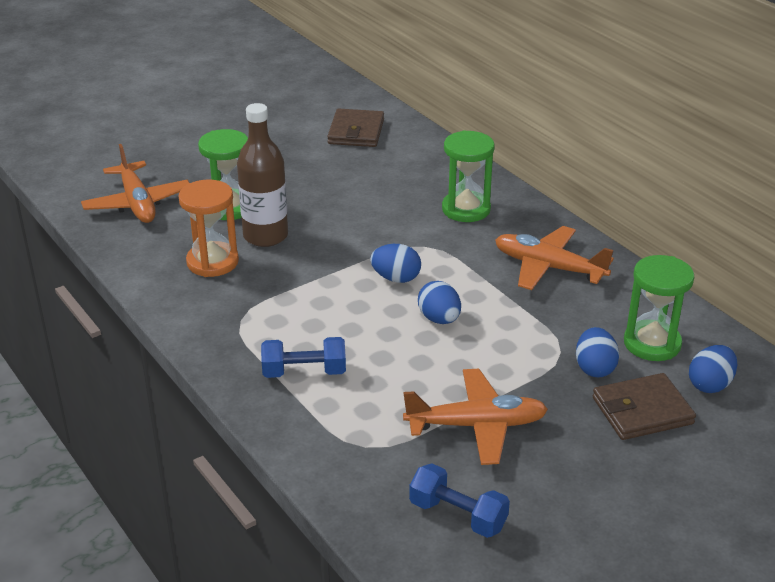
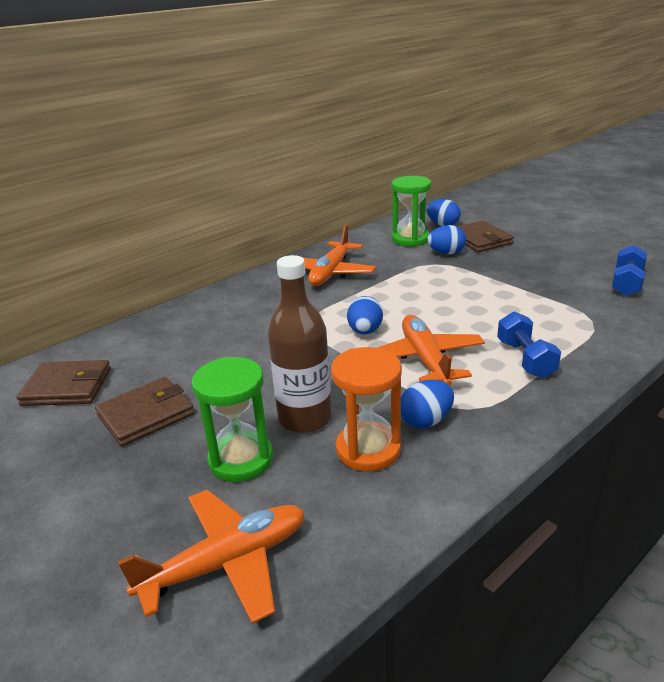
camera: 95 degrees left, 5 degrees down
orange plane [403,369,548,465] -> orange plane moved to [377,315,485,386]
blue egg [418,281,461,324] -> blue egg moved to [401,380,454,428]
green hourglass [442,130,495,222] -> none
none -> brown wallet [95,377,194,447]

